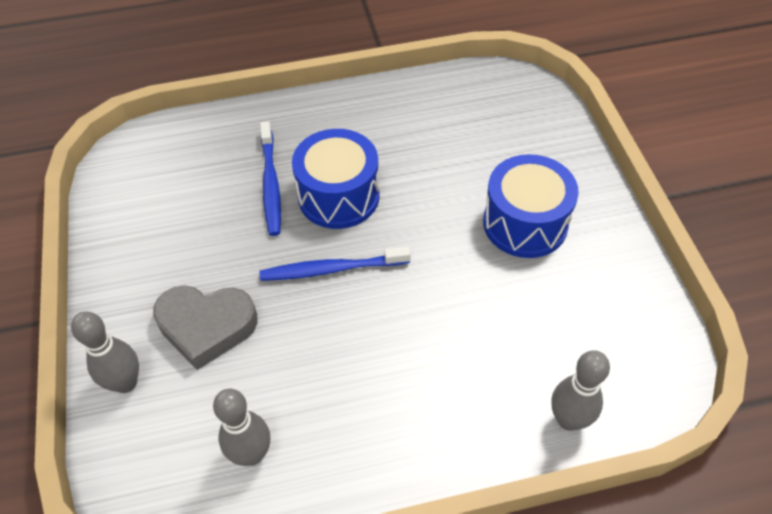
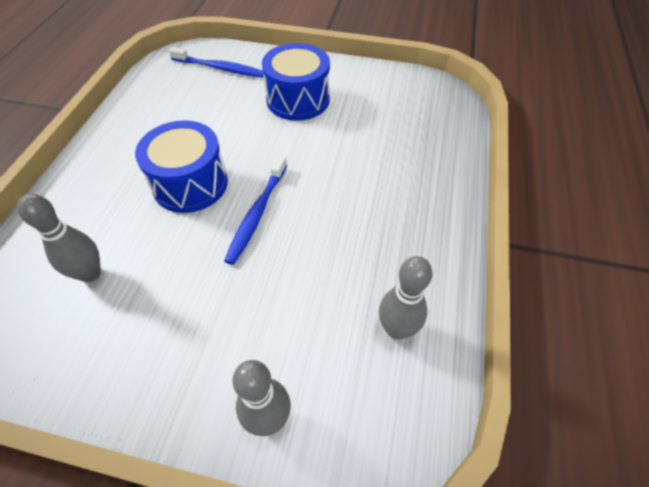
camera: 65 degrees left, 0 degrees up
grey heart [153,285,258,370] -> none
blue toothbrush [260,121,281,236] -> blue toothbrush moved to [169,47,264,78]
grey bowling pin [552,350,610,431] -> grey bowling pin moved to [17,194,101,282]

